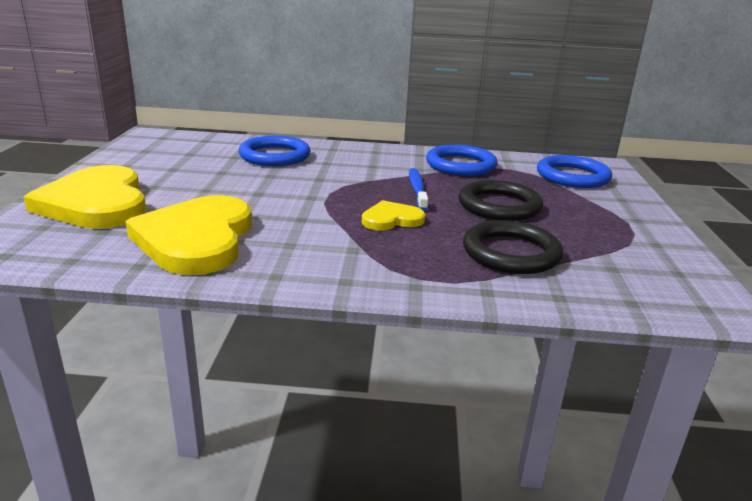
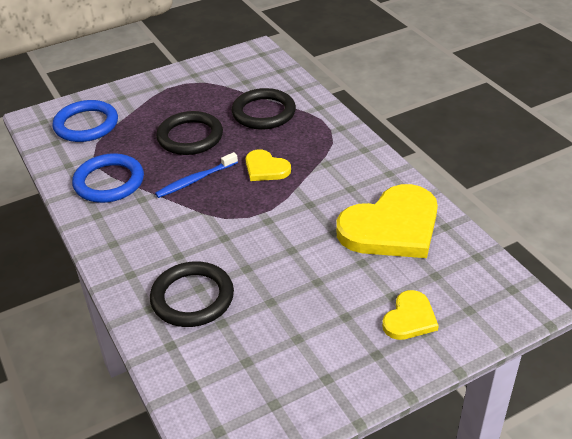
camera: 120 degrees left, 15 degrees up
yellow heart [24,165,146,229] -> yellow heart [382,290,439,340], size x0.50
blue ring [239,136,310,166] -> black ring [150,262,234,327]

